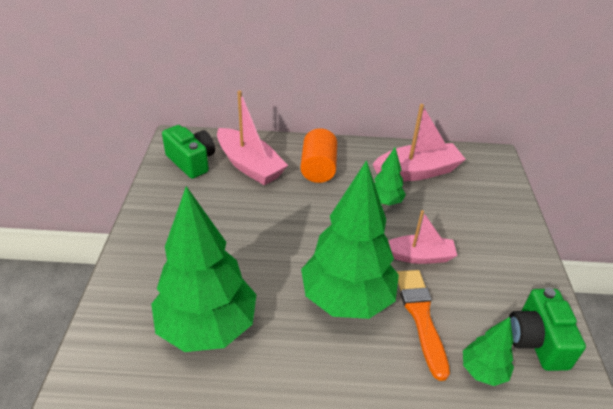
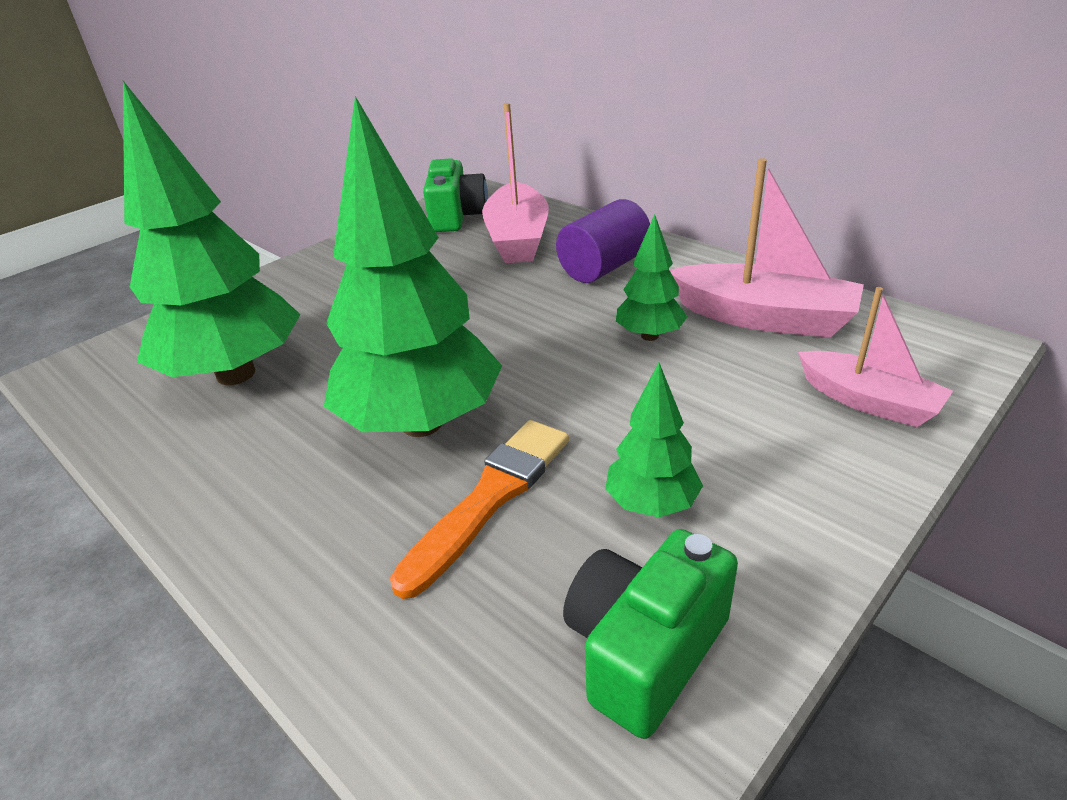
camera: 45 degrees right, 5 degrees down
orange cylinder [300,128,337,183] -> purple cylinder [556,199,650,283]
pink boat [388,210,457,264] -> pink boat moved to [798,287,953,427]
green tree [463,317,514,386] -> green tree moved to [605,363,703,518]

